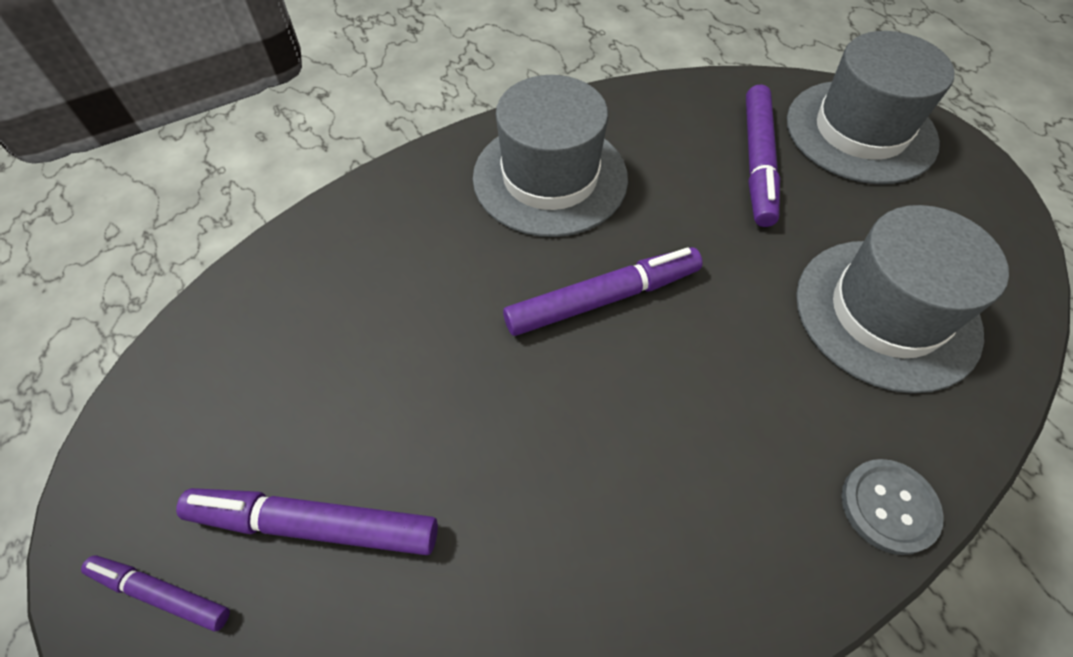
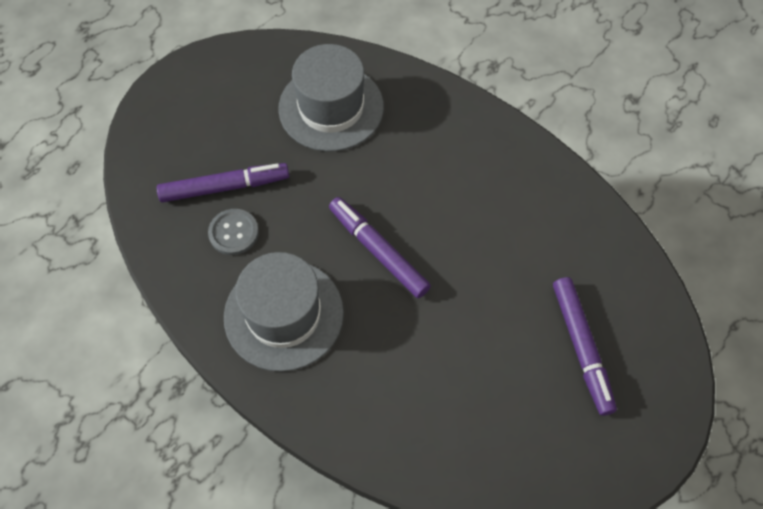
camera: 110 degrees left, 5 degrees up
purple marker [81,556,230,631] -> none
grey hat [787,31,955,184] -> none
grey button [842,459,944,555] -> grey button moved to [208,209,259,255]

